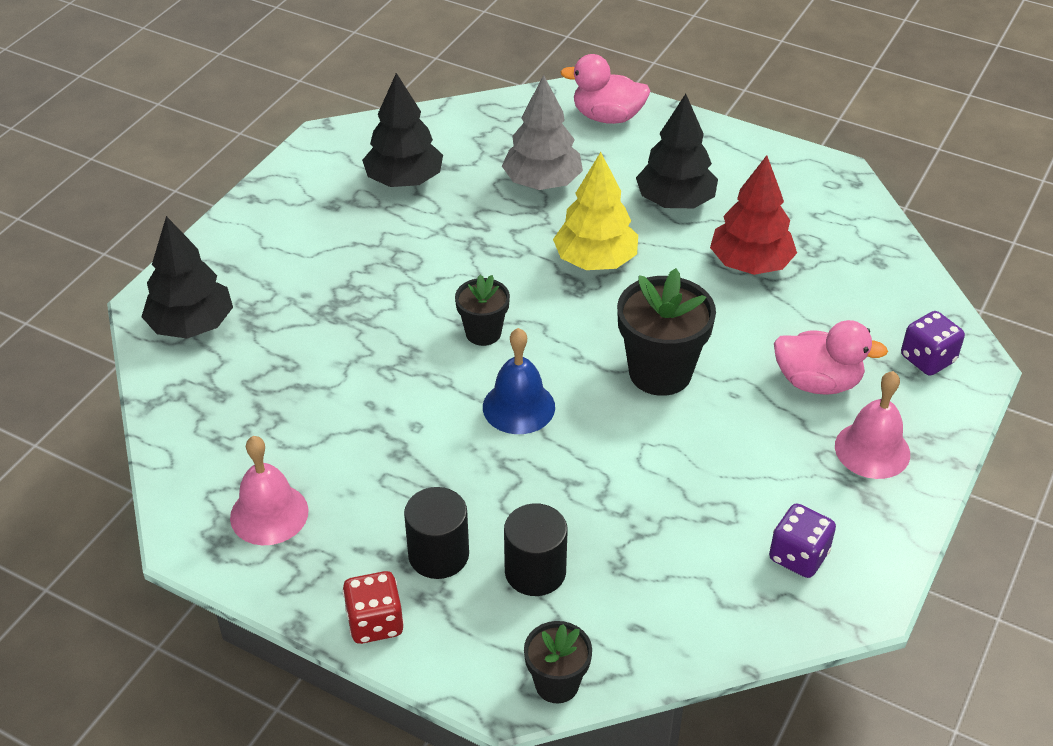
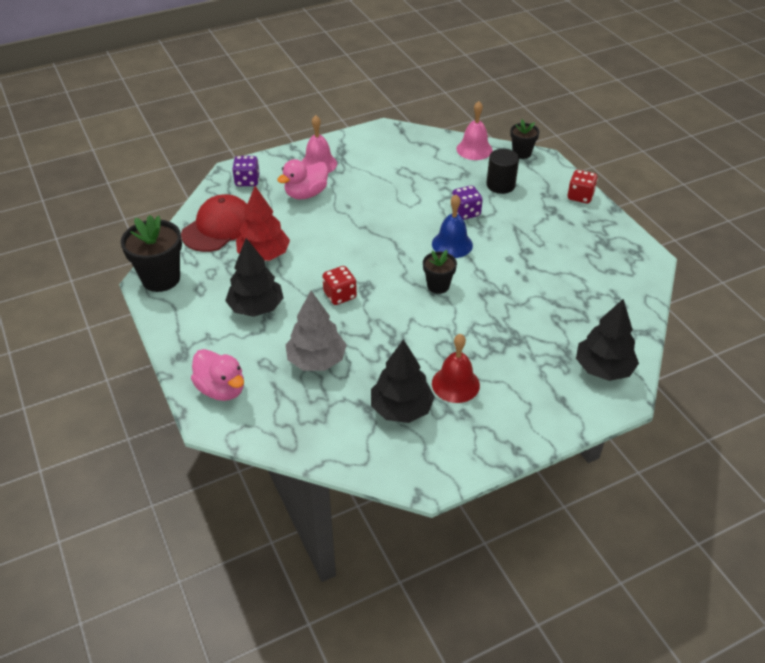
camera: 145 degrees left, 0 degrees up
pink bell [230,436,308,545] -> pink bell moved to [456,101,493,160]
black cylinder [404,487,469,579] -> none
yellow tree [553,152,638,270] -> red dice [322,266,357,305]
black flower pot [617,268,716,396] -> black flower pot moved to [121,215,182,292]
purple dice [769,503,836,578] -> purple dice moved to [451,185,483,220]
pink duck [774,320,888,395] -> pink duck turned 90 degrees counterclockwise [277,159,328,199]
none -> red cap [181,194,247,252]
none -> red bell [432,334,480,403]

